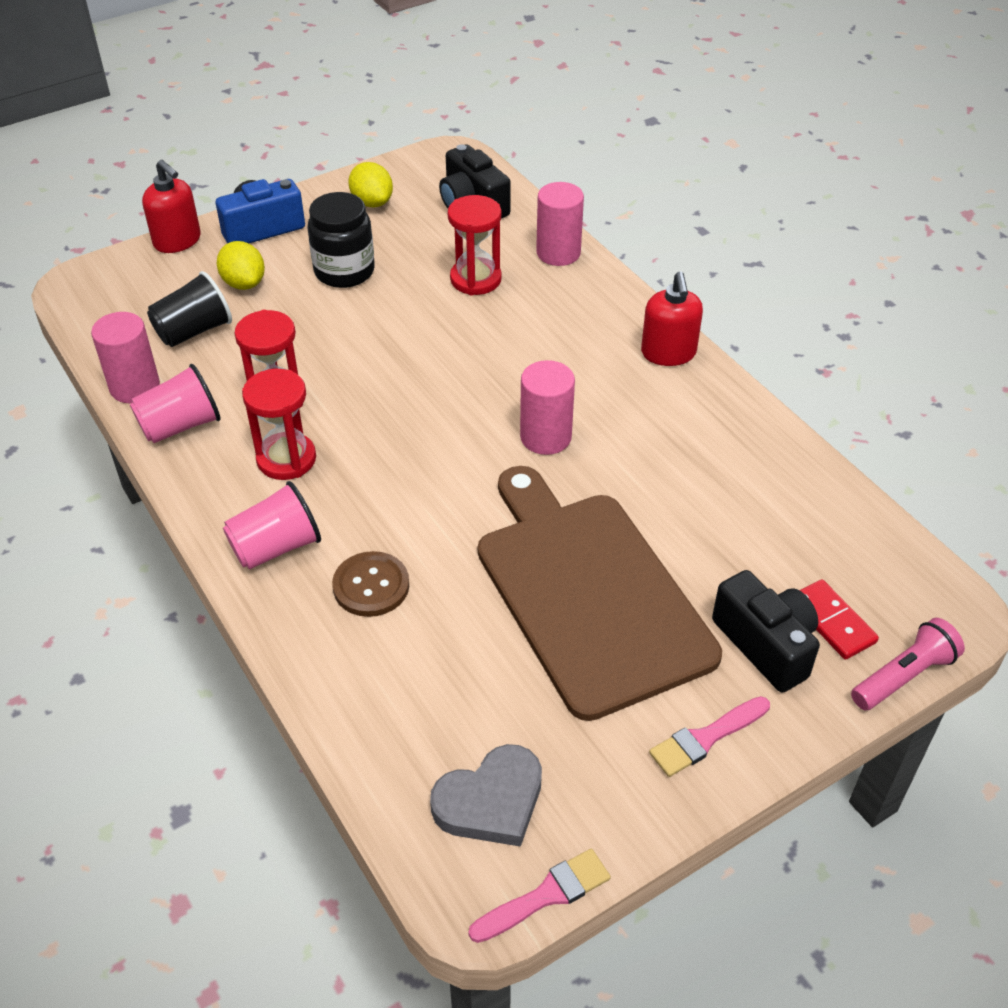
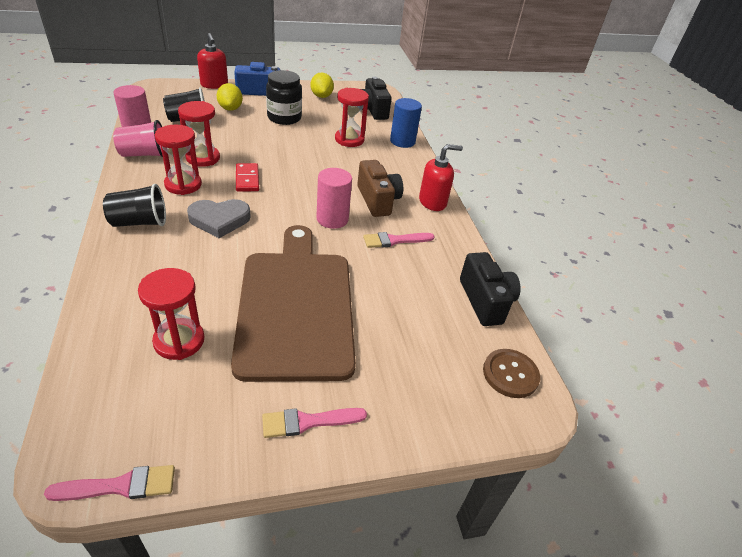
camera: 15 degrees right, 5 degrees down
pink cup [223,481,321,570] -> black cup [103,184,166,227]
brown button [332,551,409,617] -> brown button moved to [483,349,540,398]
grey heart [430,744,542,847] -> grey heart moved to [187,199,251,238]
pink cylinder [536,182,584,266] -> blue cylinder [390,98,422,148]
red soap dispenser [641,271,703,366] -> red soap dispenser turned 120 degrees counterclockwise [419,144,463,211]
black camera [712,570,820,693] -> black camera moved to [460,252,520,326]
red domino [800,579,879,660] -> red domino moved to [236,163,259,192]
pink flashlight [851,618,965,710] -> none
none -> red hourglass [138,268,204,360]
none -> brown camera [357,160,403,217]
none -> pink brush [363,232,435,248]

